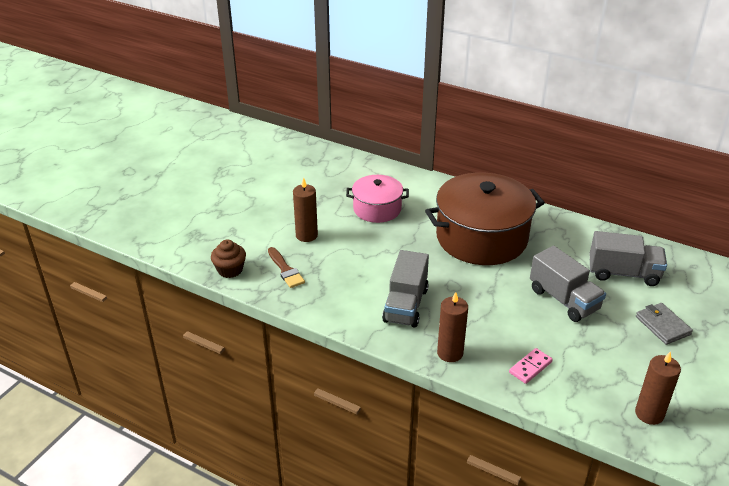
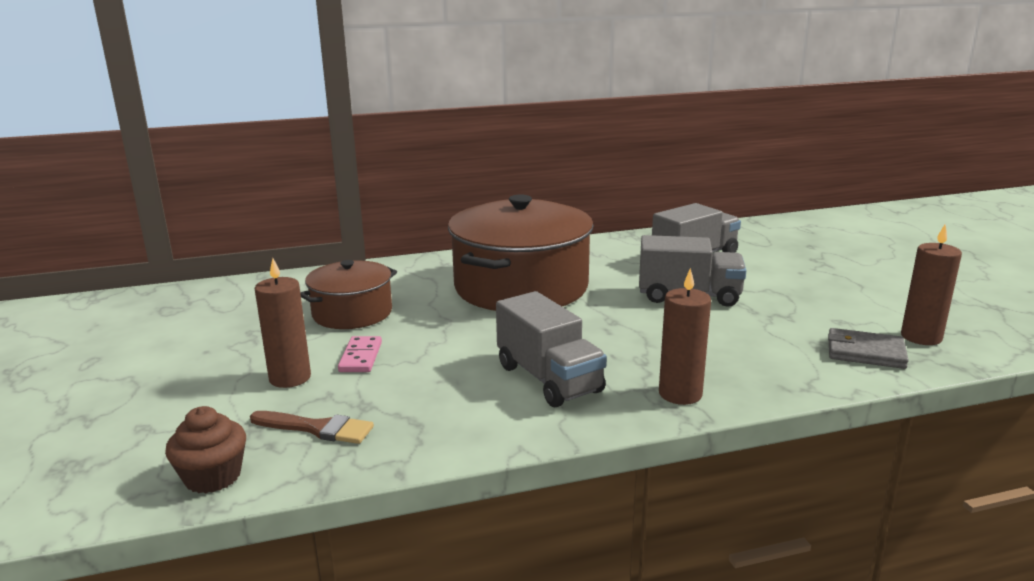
camera: 45 degrees left, 15 degrees down
pink pot [346,175,409,223] -> brown pot [300,260,397,329]
pink domino [509,348,553,384] -> pink domino moved to [338,336,382,372]
grey wallet [636,303,693,345] -> grey wallet moved to [828,328,909,369]

